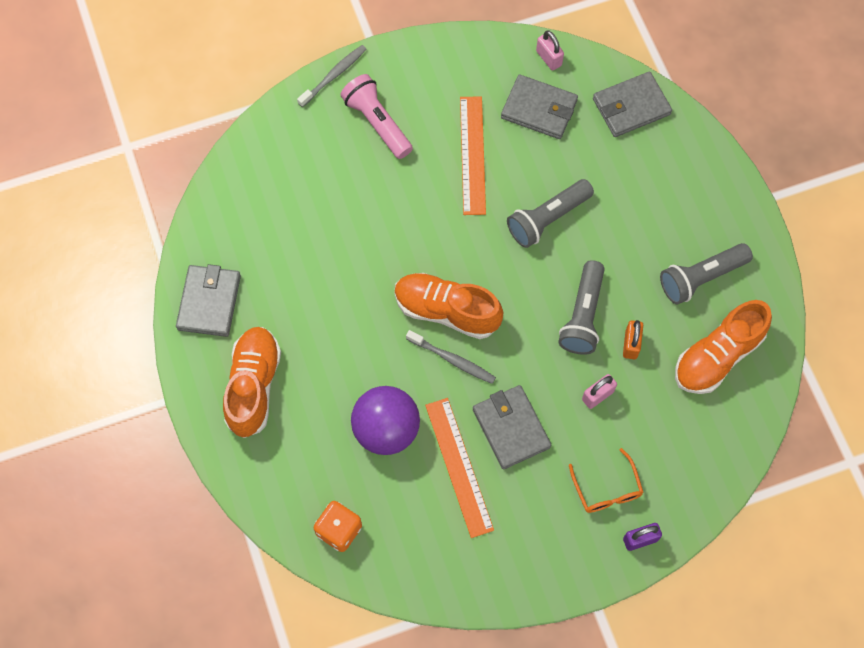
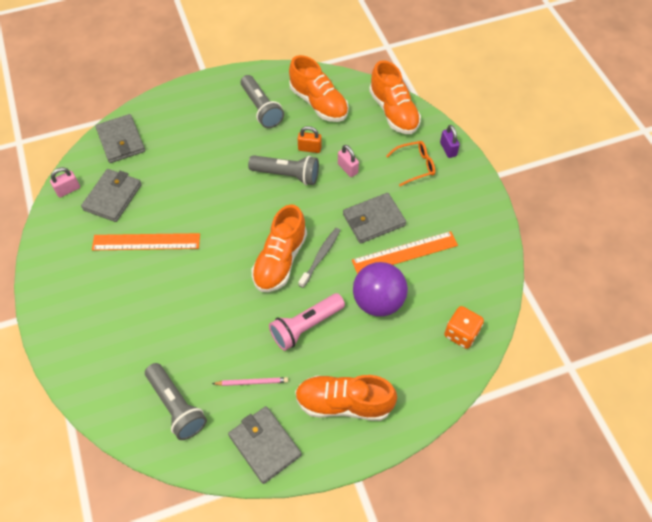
camera: 90 degrees left, 10 degrees down
grey wallet [176,264,241,337] -> grey wallet turned 45 degrees clockwise [228,406,302,484]
grey toothbrush [297,45,367,107] -> none
pink flashlight [340,74,413,159] -> pink flashlight moved to [269,293,345,351]
grey flashlight [507,179,594,248] -> grey flashlight moved to [145,363,207,440]
none -> pink pencil [212,377,288,386]
none -> orange shoe [369,60,421,134]

